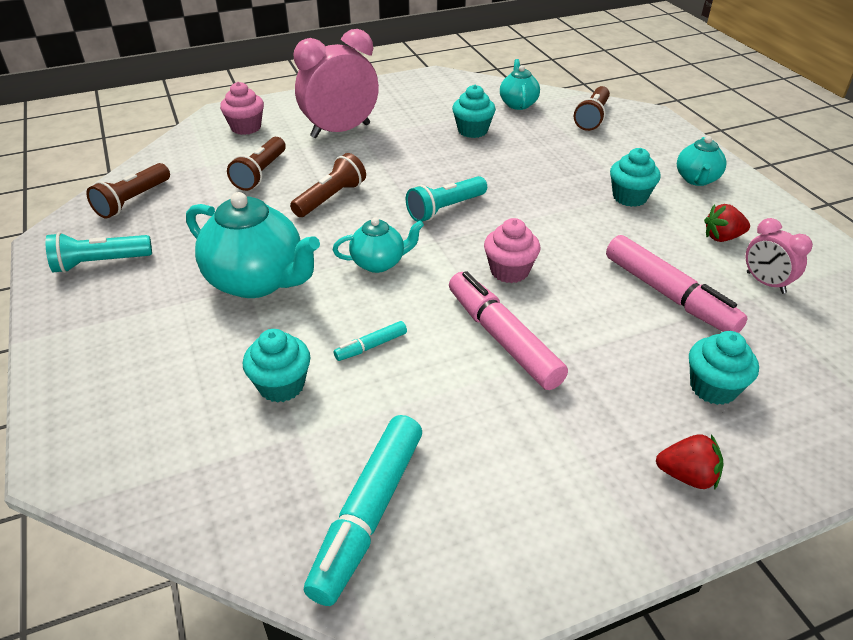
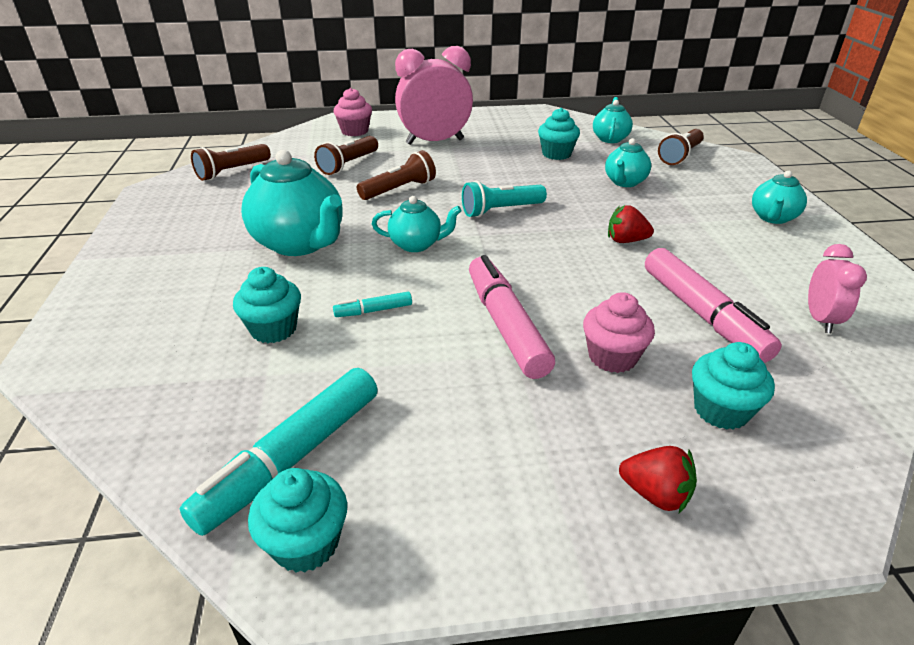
camera: 15 degrees right, 5 degrees down
turquoise flashlight [45,232,152,273] -> none
pink cupcake [484,218,540,283] -> pink cupcake moved to [583,292,655,373]
turquoise cupcake [610,148,661,207] -> turquoise cupcake moved to [248,468,347,573]
red strawberry [704,204,750,242] -> red strawberry moved to [608,205,654,243]
pink clock [746,218,813,294] -> pink clock turned 150 degrees counterclockwise [808,244,867,333]
none -> turquoise teapot [605,138,651,187]

